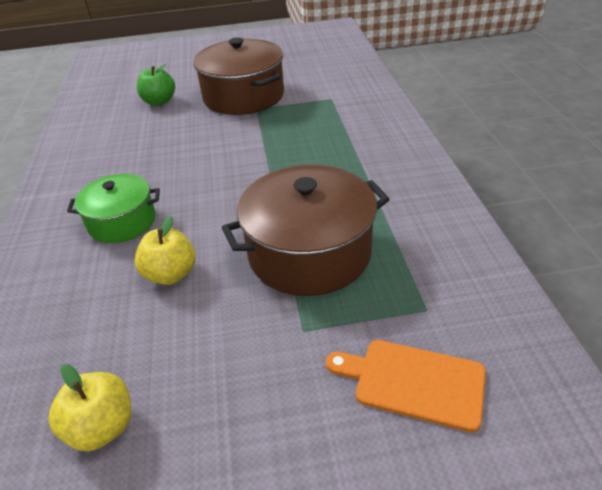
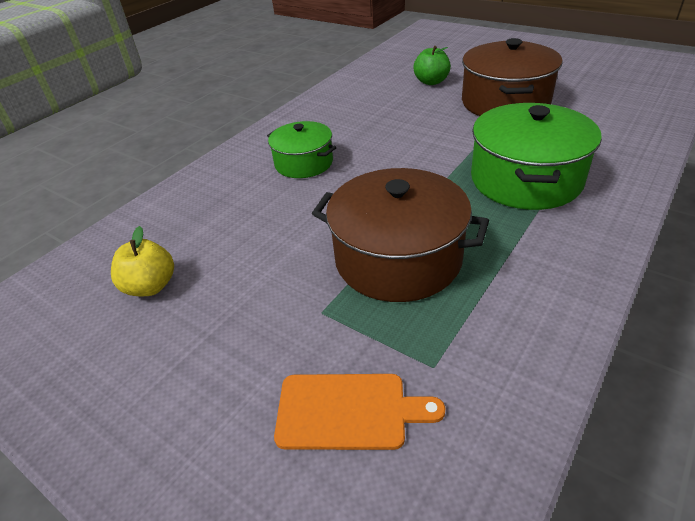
camera: 45 degrees right, 0 degrees up
yellow apple [134,215,196,285] -> none
orange cutting board [326,340,486,432] -> orange cutting board turned 120 degrees clockwise [274,374,445,450]
none -> green pot [471,103,602,210]

